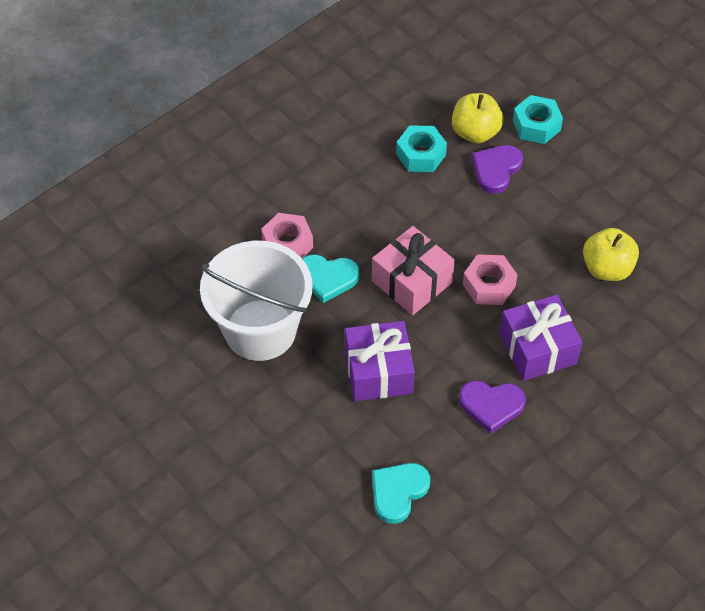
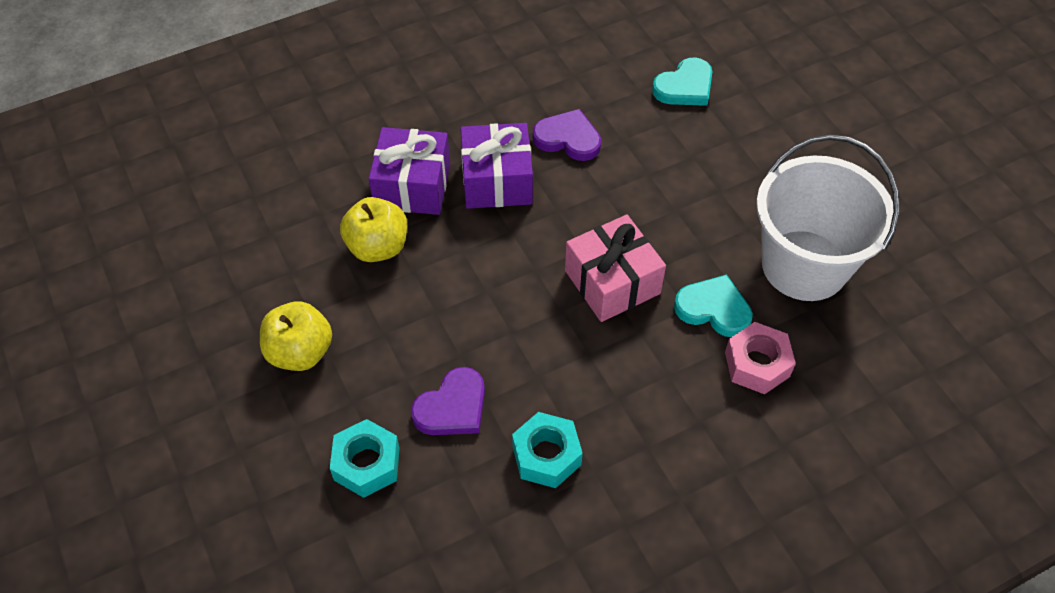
camera: 165 degrees left, 0 degrees up
purple gift [345,321,415,401] -> purple gift moved to [368,127,450,215]
yellow apple [452,93,504,143] -> yellow apple moved to [260,301,332,371]
pink nut [463,254,517,305] -> none

